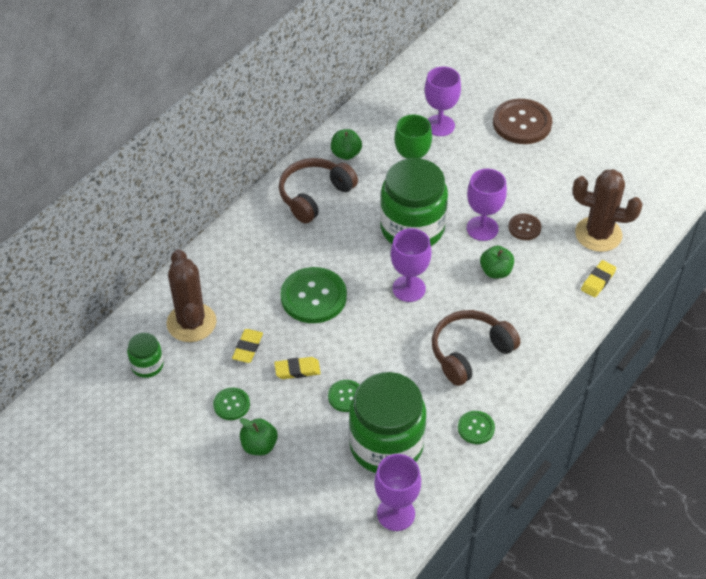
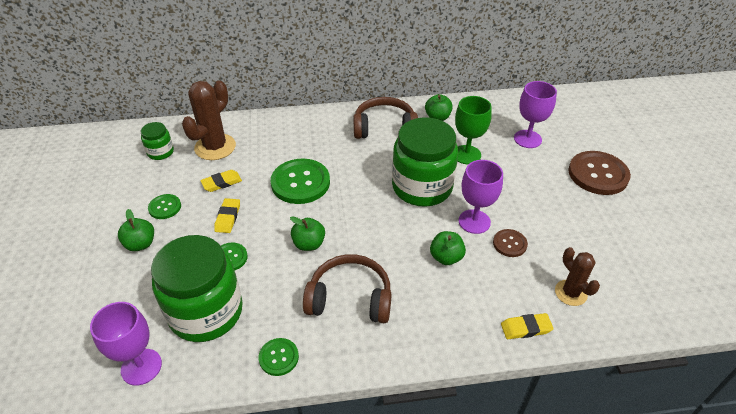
camera: 45 degrees right, 5 degrees down
yellow eraser [274,357,321,379] -> yellow eraser turned 60 degrees clockwise [214,198,240,233]
purple goblet [391,228,432,302] -> none
brown cactus [572,169,643,252] -> brown cactus [555,247,600,306], size x0.61
none -> green apple [290,216,325,251]

